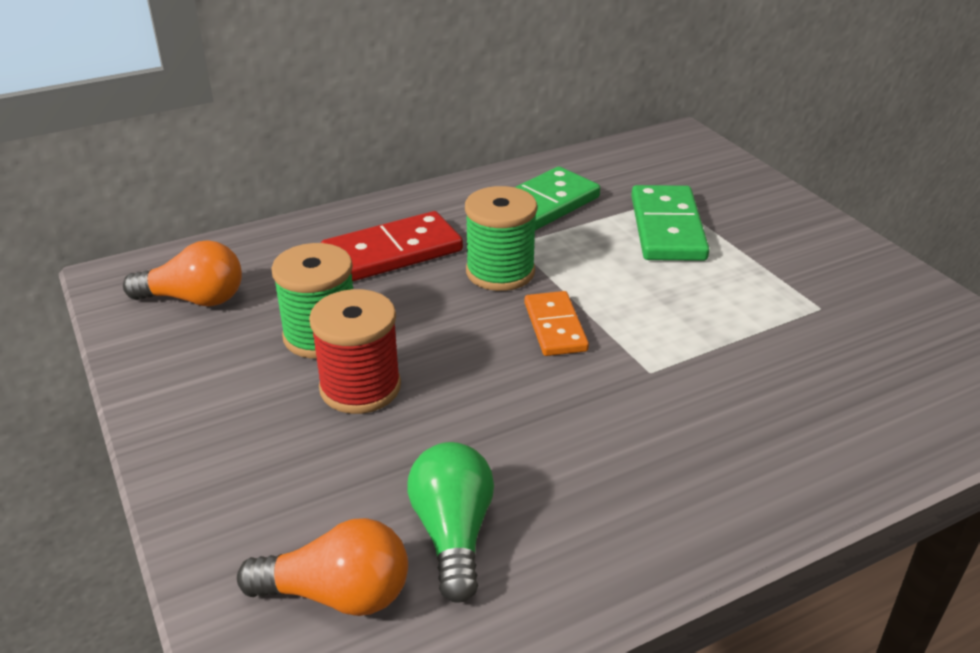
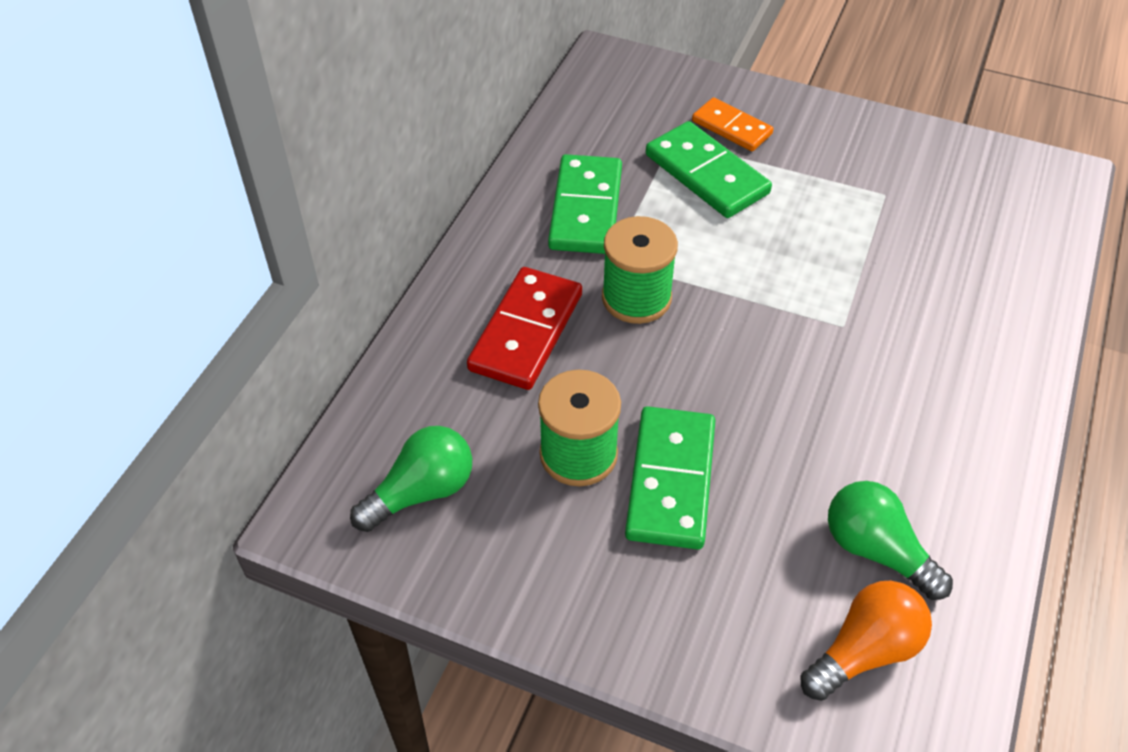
camera: 40 degrees left, 15 degrees up
orange light bulb [123,241,242,306] -> green light bulb [350,426,472,532]
red spool [309,289,401,414] -> green domino [625,406,715,550]
orange domino [525,291,589,356] -> orange domino moved to [692,97,773,151]

